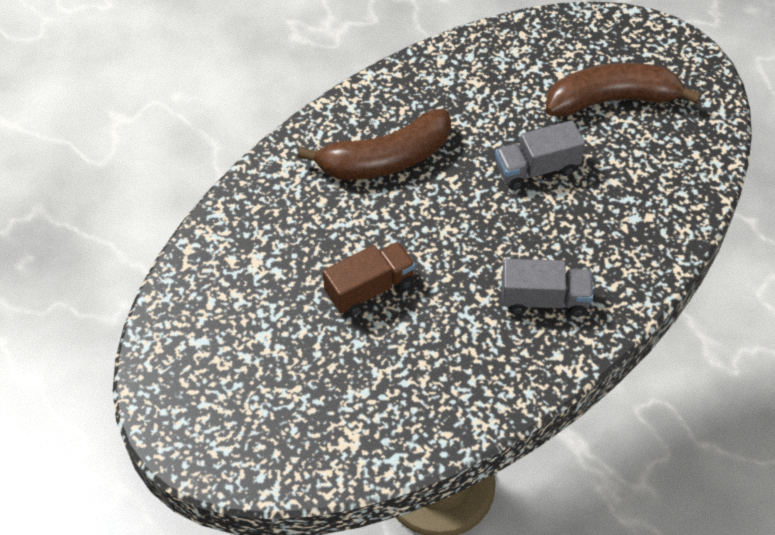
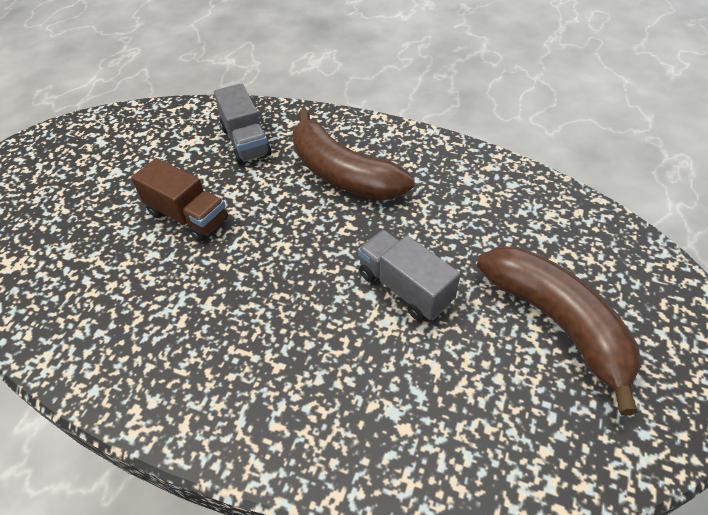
camera: 65 degrees right, 5 degrees down
grey truck [502,259,593,317] -> grey truck moved to [214,83,272,164]

